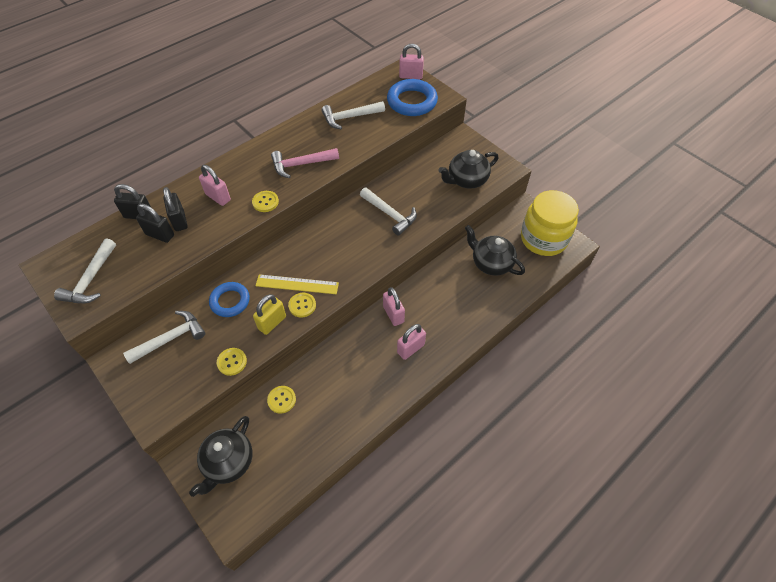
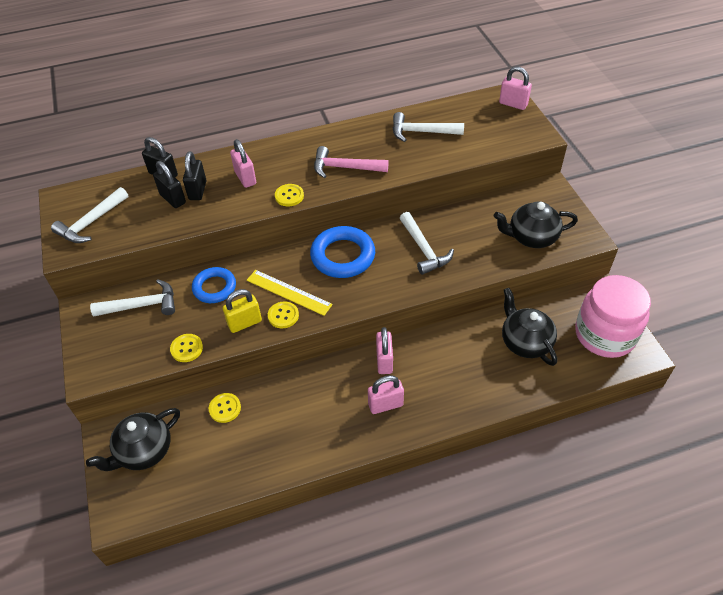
camera: 25 degrees right, 5 degrees down
blue ring [387,79,438,116] -> blue ring moved to [310,226,375,278]
yellow jar [521,190,579,256] -> pink jar [575,275,651,358]

